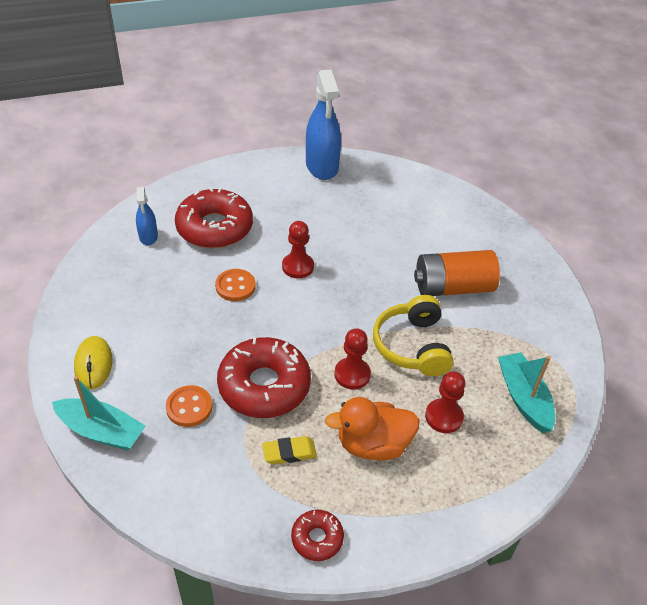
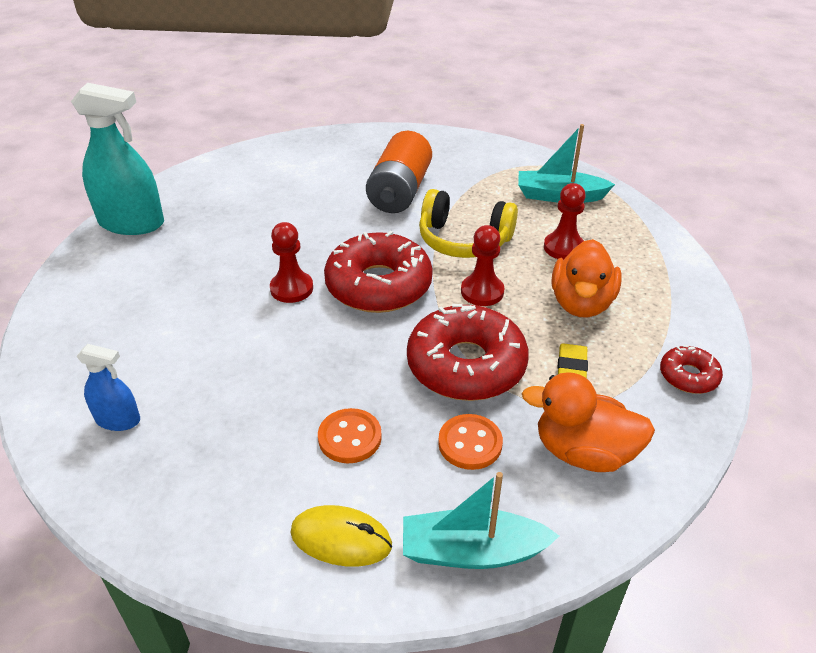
camera: 65 degrees left, 5 degrees down
turquoise boat [52,376,145,450] -> turquoise boat turned 135 degrees counterclockwise [403,472,559,569]
red donut [175,187,253,248] -> red donut moved to [324,231,433,313]
orange button [215,269,256,301] -> orange button moved to [318,408,382,463]
blue spray bottle [306,69,341,180] -> turquoise spray bottle [71,83,164,235]
none -> orange duck [522,372,655,472]

